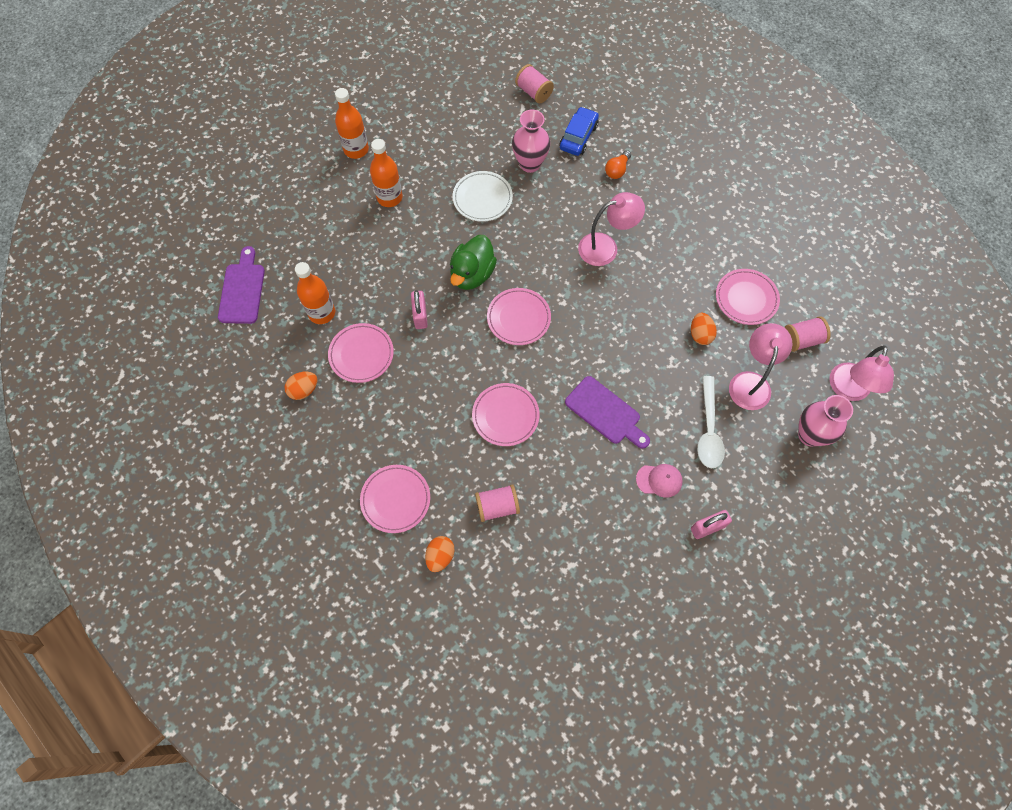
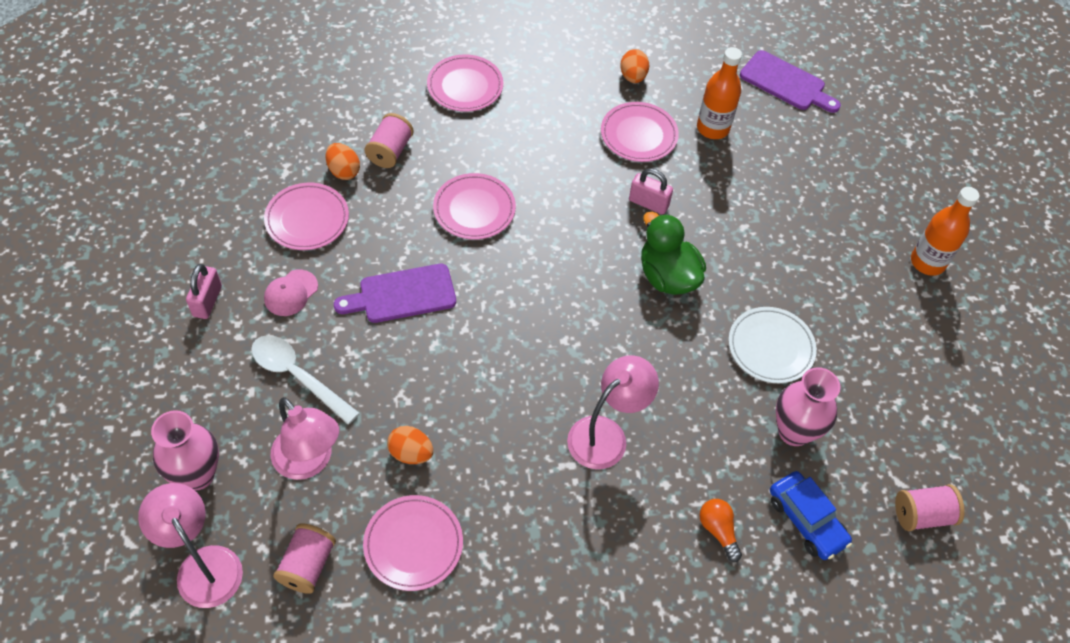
camera: 120 degrees right, 10 degrees down
orange bottle [370,139,403,207] -> none
orange egg [425,536,455,572] -> orange egg moved to [326,143,360,180]
pink plate [487,288,551,345] -> pink plate moved to [264,183,349,250]
pink lamp [578,192,645,266] -> pink lamp turned 150 degrees counterclockwise [567,355,659,469]

